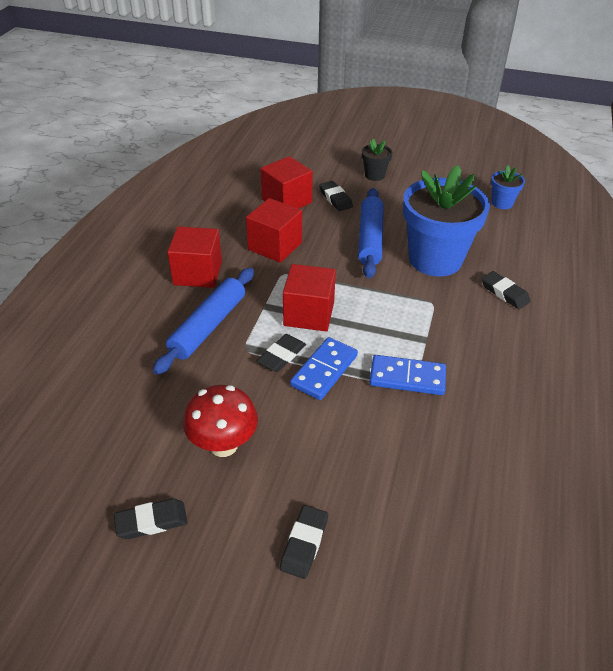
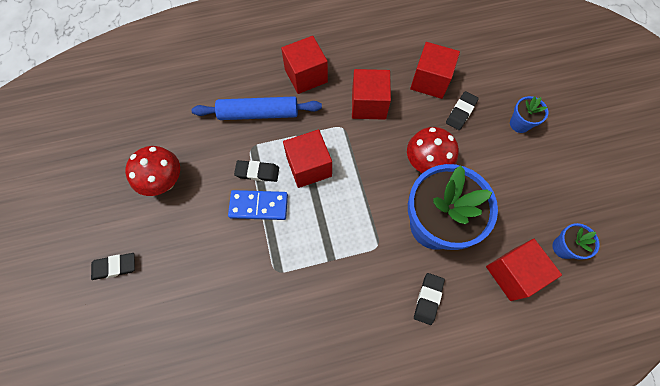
camera: 60 degrees right, 25 degrees up
black eraser [114,498,188,539] -> none
blue rolling pin [358,188,383,278] -> red mushroom [407,127,459,173]
black flower pot [362,139,393,181] -> blue flower pot [510,96,548,133]
blue domino [369,355,446,395] -> none
none -> red cube [486,239,562,301]

